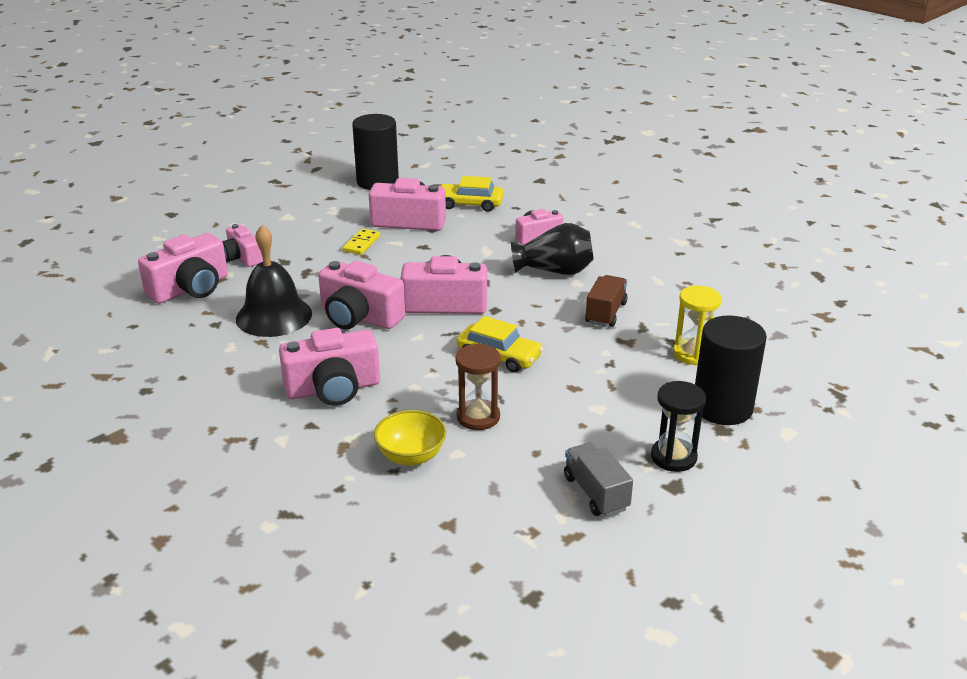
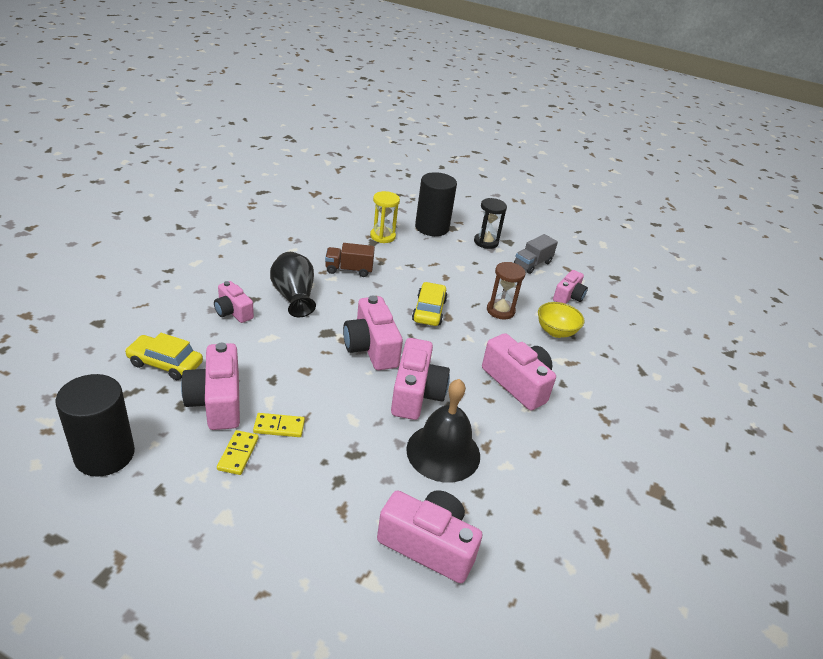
camera: 115 degrees left, 5 degrees up
pink camera [222,224,263,267] -> pink camera moved to [553,270,588,304]
yellow car [441,176,504,212] -> yellow car turned 120 degrees clockwise [125,333,203,380]
none -> yellow domino [217,430,259,475]

